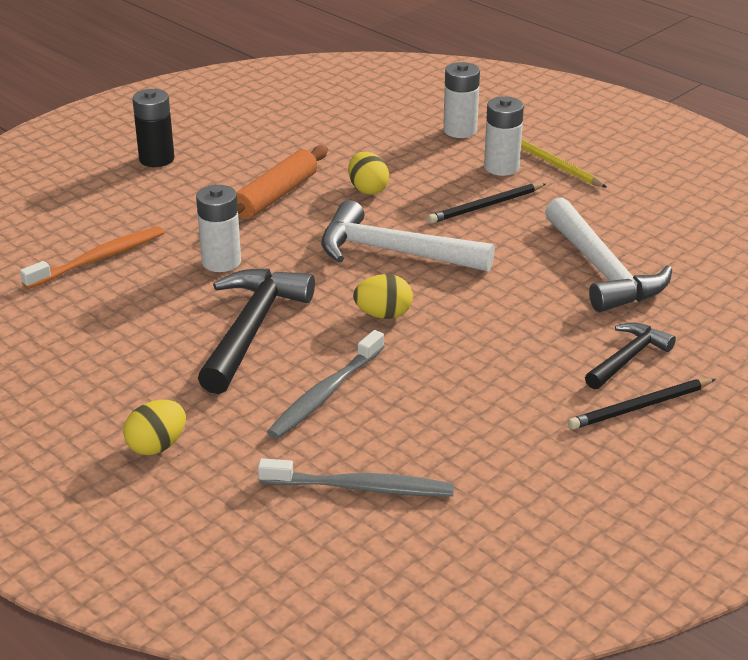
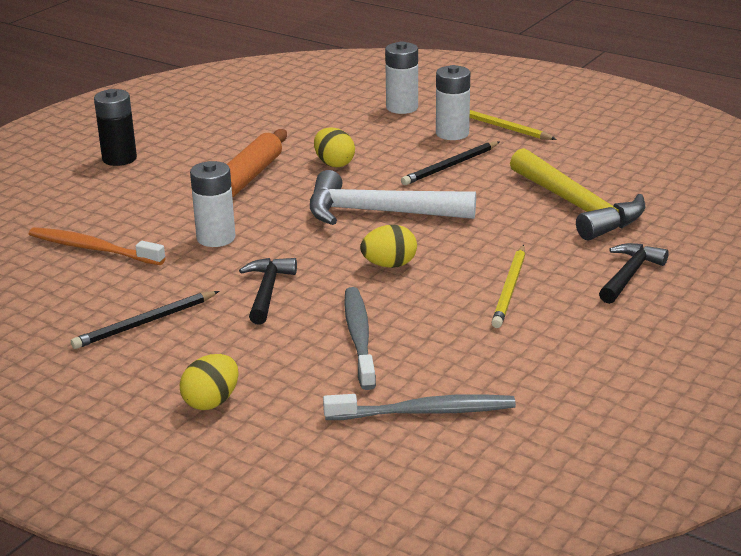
camera: 10 degrees left, 5 degrees down
orange toothbrush [20,226,164,289] -> orange toothbrush turned 105 degrees counterclockwise [29,227,166,265]
black hammer [198,268,315,394] -> black hammer [239,258,297,324], size x0.58
grey toothbrush [267,330,384,439] -> grey toothbrush turned 150 degrees clockwise [344,287,376,390]
white hammer [545,198,672,312] -> yellow hammer [510,148,645,240]
black pencil [568,378,716,430] -> black pencil moved to [71,291,219,349]
none -> yellow pencil [491,245,525,328]

